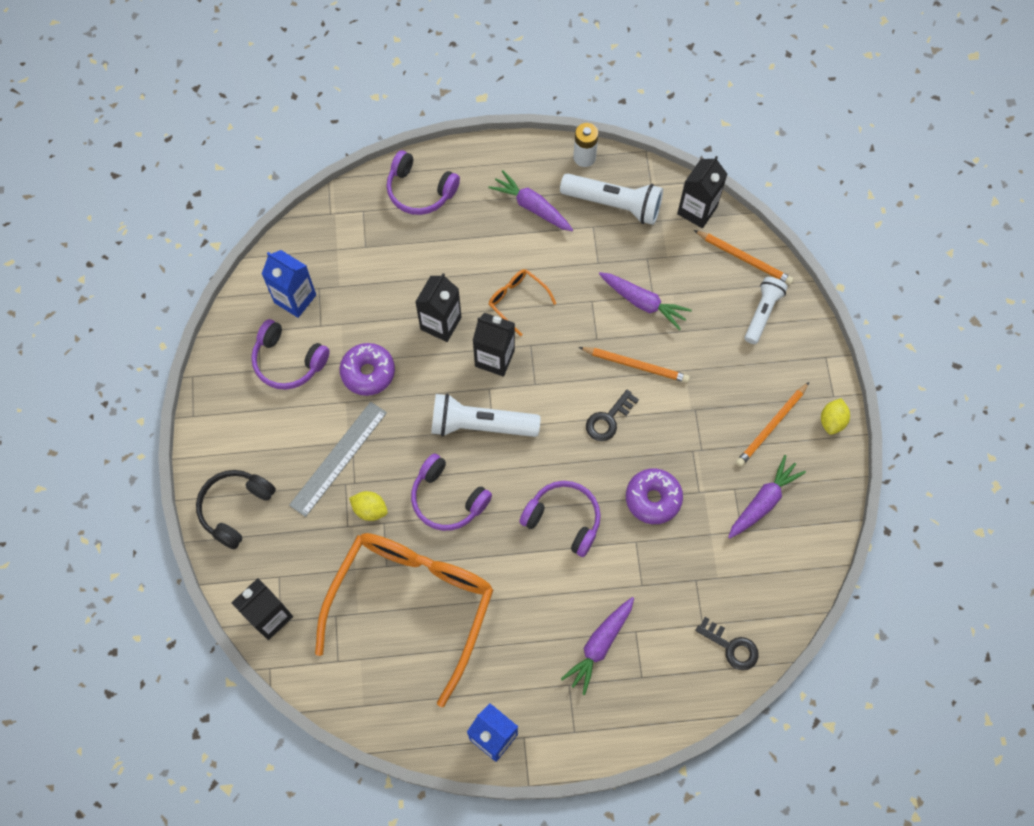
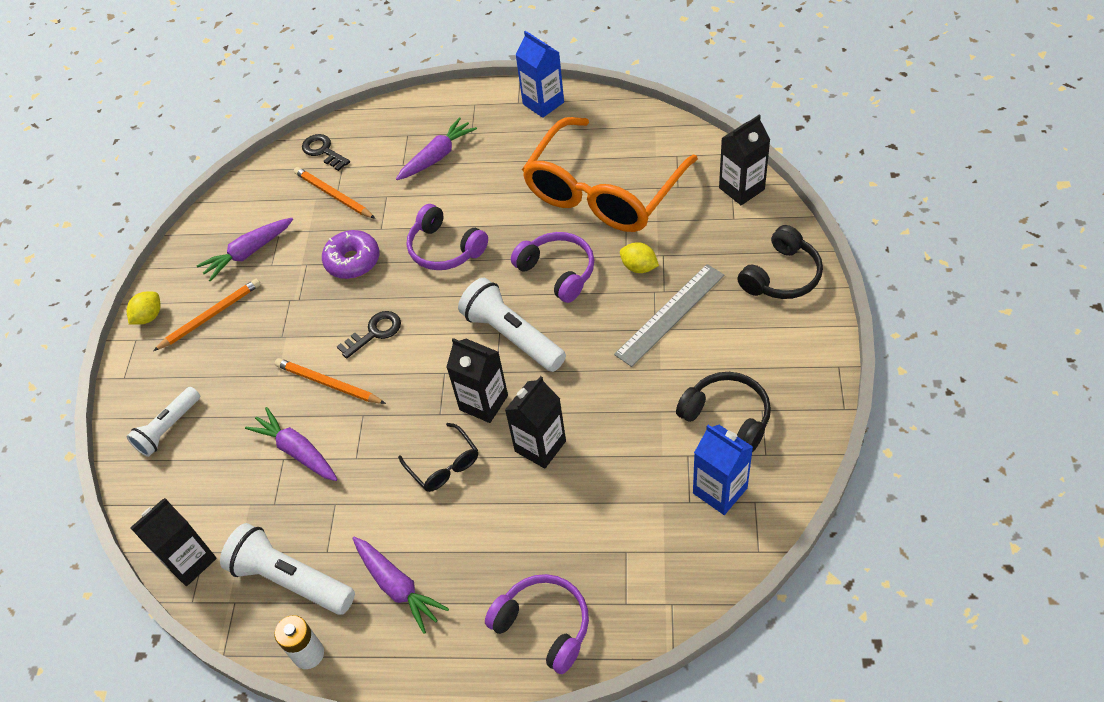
camera: 165 degrees left, 15 degrees down
purple headphones [251,319,330,390] -> black headphones [676,372,771,452]
purple donut [339,343,395,396] -> none
white flashlight [431,393,541,437] -> white flashlight turned 150 degrees counterclockwise [458,278,566,372]
orange glasses [489,269,556,336] -> black glasses [398,423,478,492]
orange pencil [694,230,794,285] -> orange pencil moved to [294,167,376,219]

